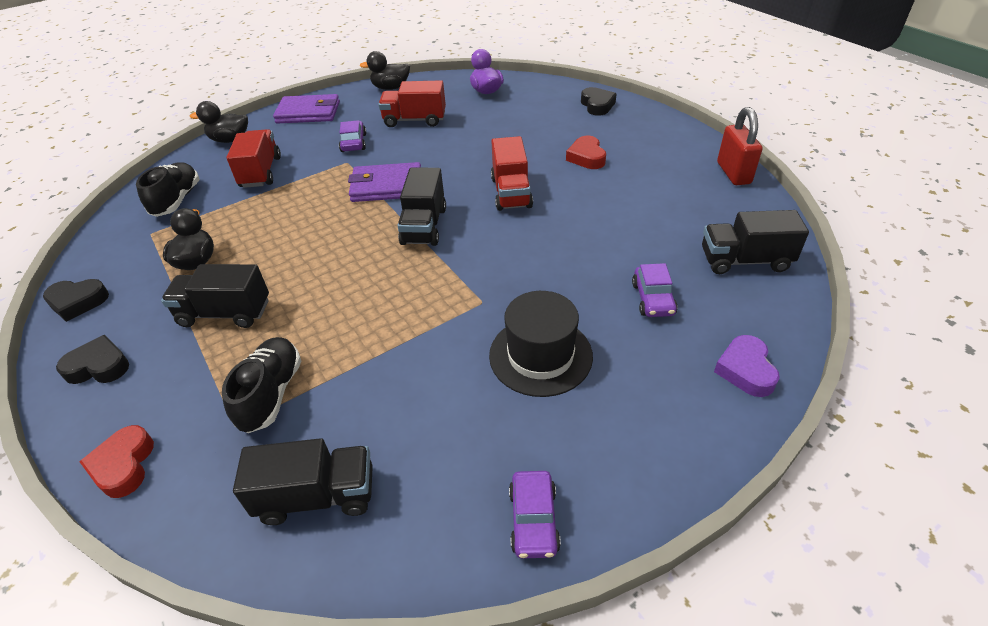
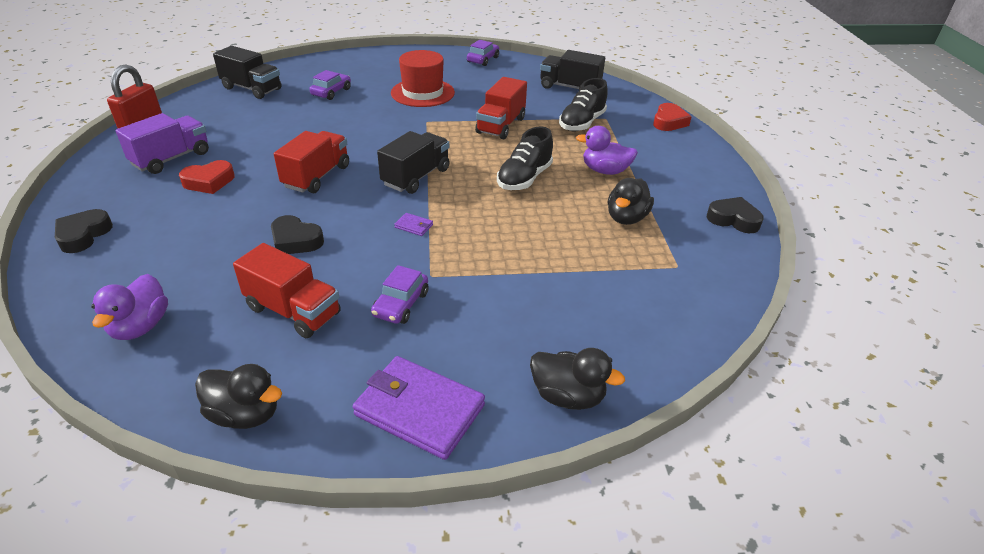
camera: 155 degrees left, 5 degrees down
black heart [56,335,129,384] -> black heart moved to [271,215,324,254]
black shoe [136,162,200,217] -> black shoe moved to [497,127,553,190]
black truck [161,264,269,328] -> purple duck [576,126,638,175]
red truck [226,129,281,188] -> red truck moved to [475,77,527,139]
purple wallet [348,162,421,202] -> purple wallet [394,213,433,236], size x0.40
black hat [489,291,593,397] -> red hat [391,50,455,107]
red heart [566,136,606,169] -> red heart turned 45 degrees clockwise [179,160,235,194]
purple heart [714,335,780,397] -> none
none -> purple truck [116,113,209,174]

